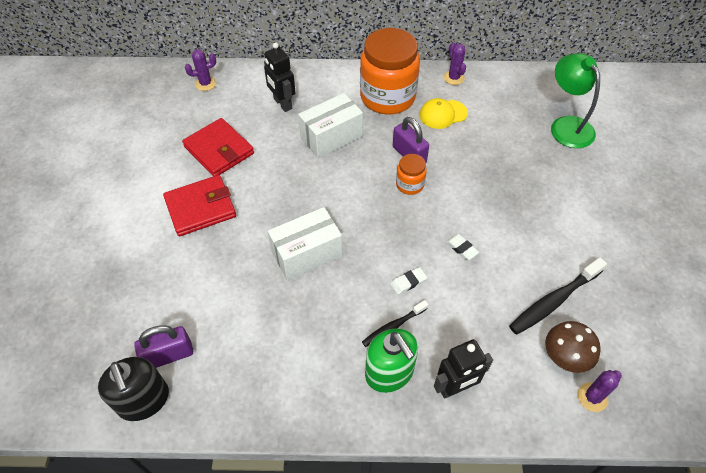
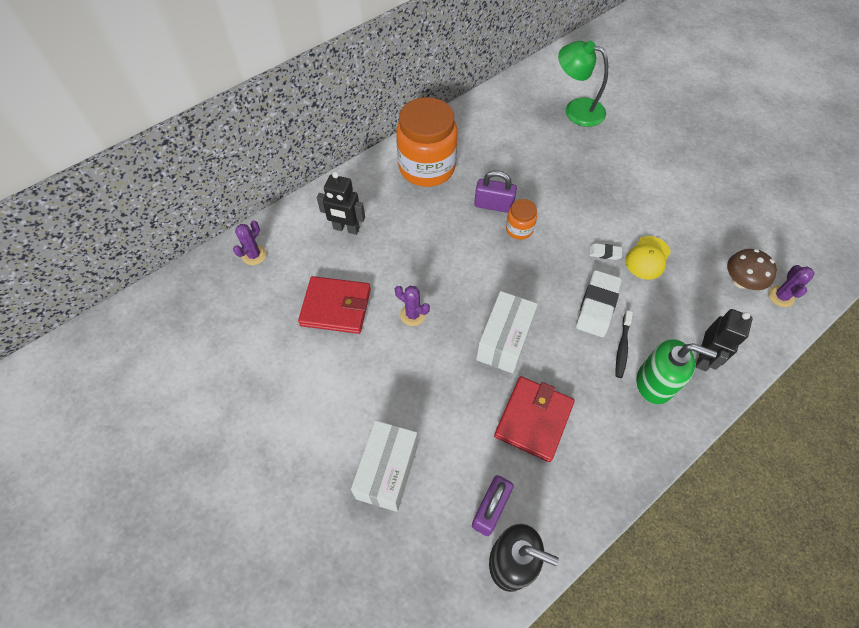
camera: 40 degrees left, 5 degrees up
red wallet [163,175,236,236] -> red wallet moved to [494,376,575,462]
white box [298,93,363,158] -> white box moved to [351,420,418,512]
white eraser [391,267,427,295] -> white eraser [576,270,622,337], size x2.03
yellow cap [419,98,468,129] -> yellow cap moved to [626,236,671,280]
purple cactus [444,42,466,85] -> purple cactus moved to [395,286,430,326]
black toothbrush [509,257,607,335] -> none

